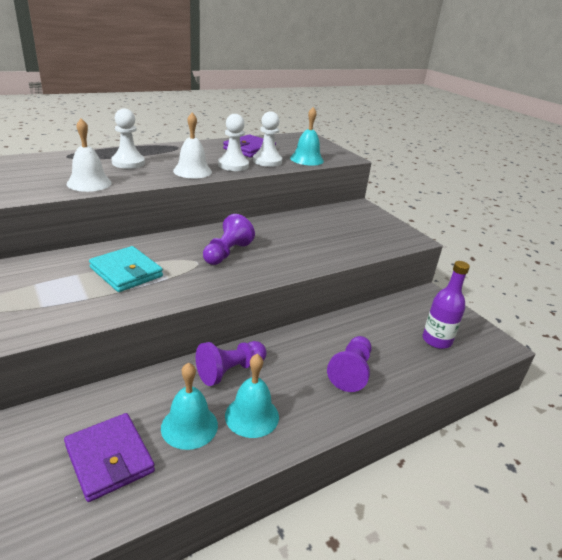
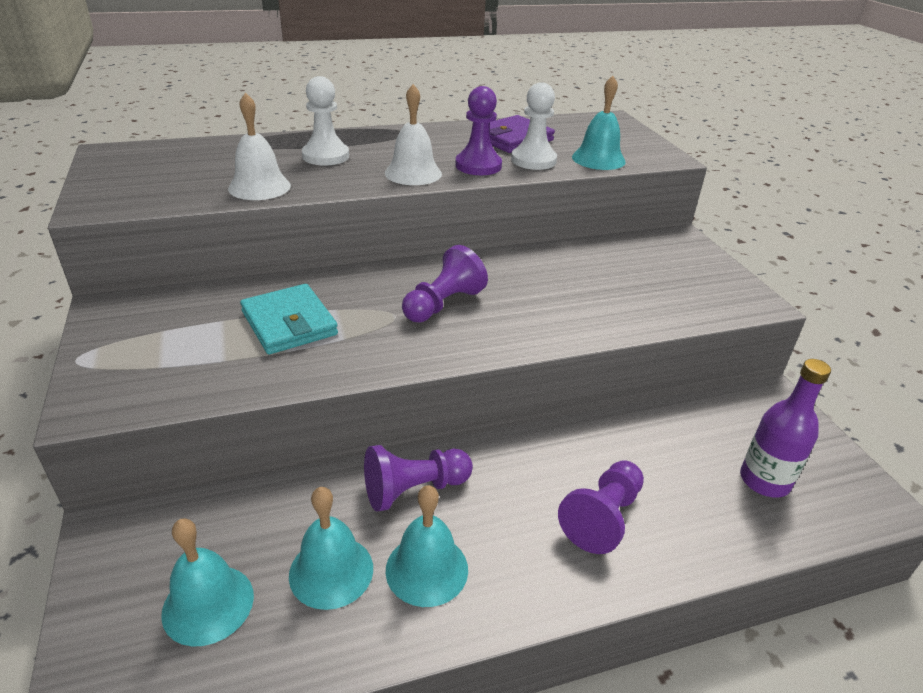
camera: 15 degrees right, 5 degrees up
purple wallet [64,413,155,502] -> turquoise bell [161,518,254,647]
white pawn [218,114,249,171] -> purple pawn [455,86,502,175]

